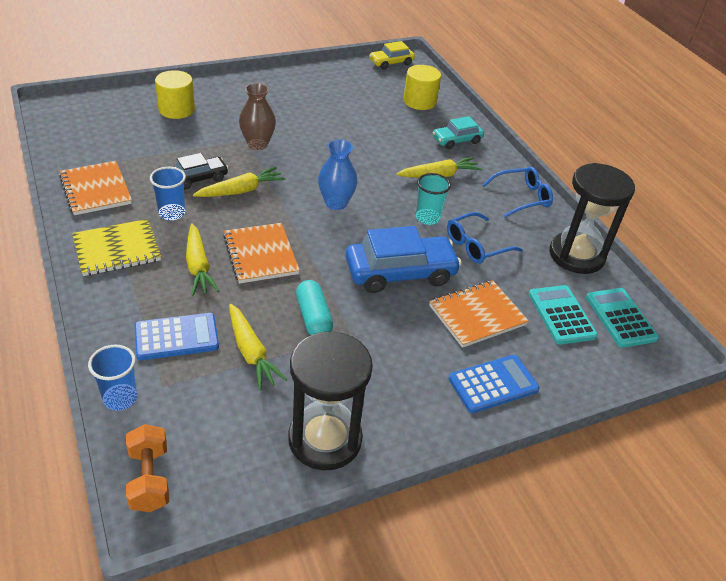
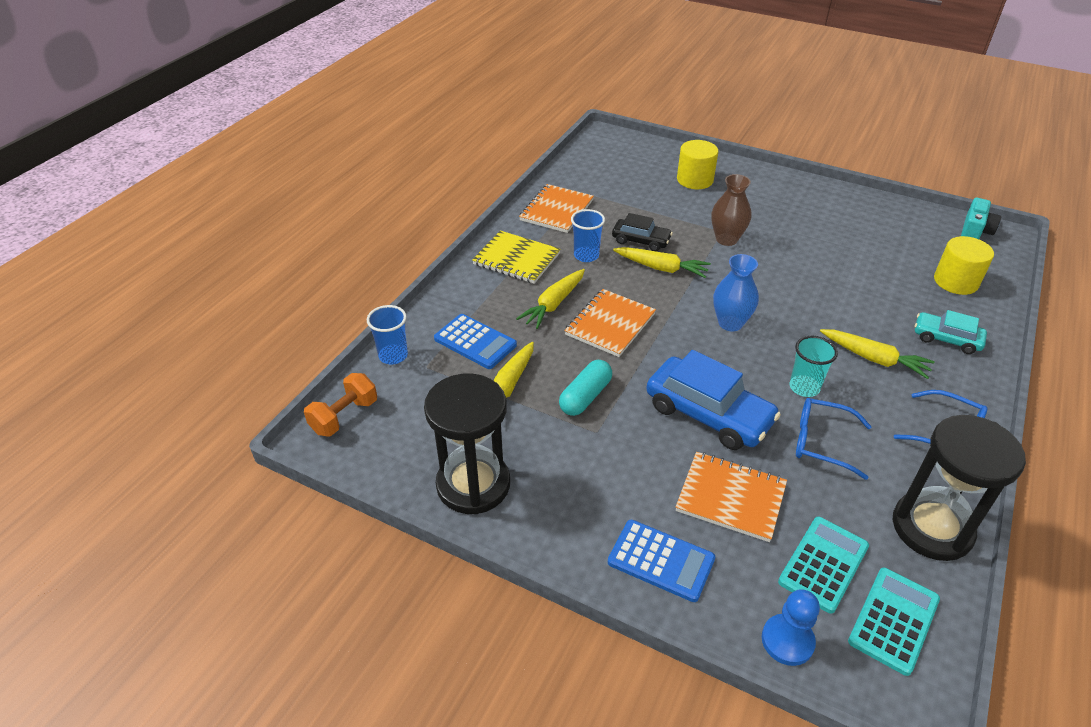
camera: 55 degrees right, 0 degrees up
yellow car [369,41,415,70] -> turquoise camera [961,198,1001,239]
none -> blue pawn [762,589,820,666]

